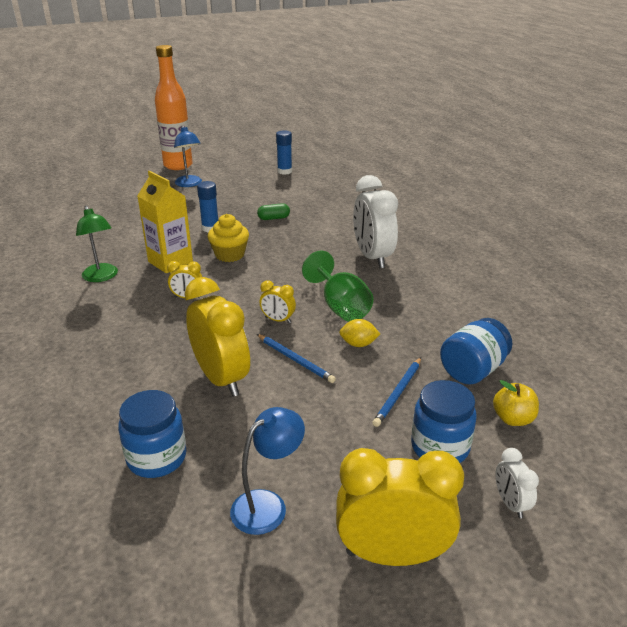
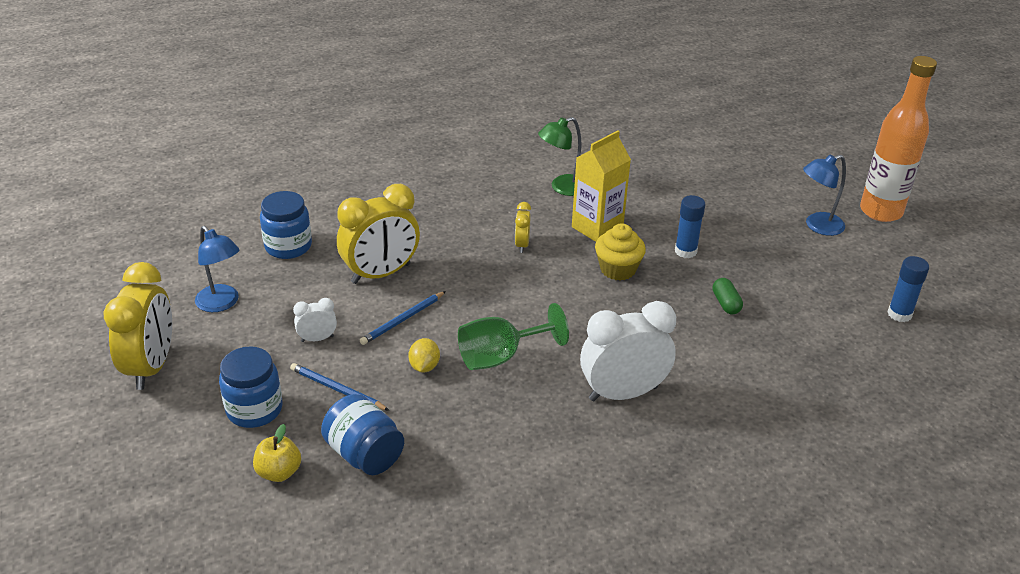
camera: 90 degrees right, 5 degrees up
yellow clock [260,280,296,323] -> none
white clock [495,448,539,519] -> white clock moved to [293,298,337,342]

